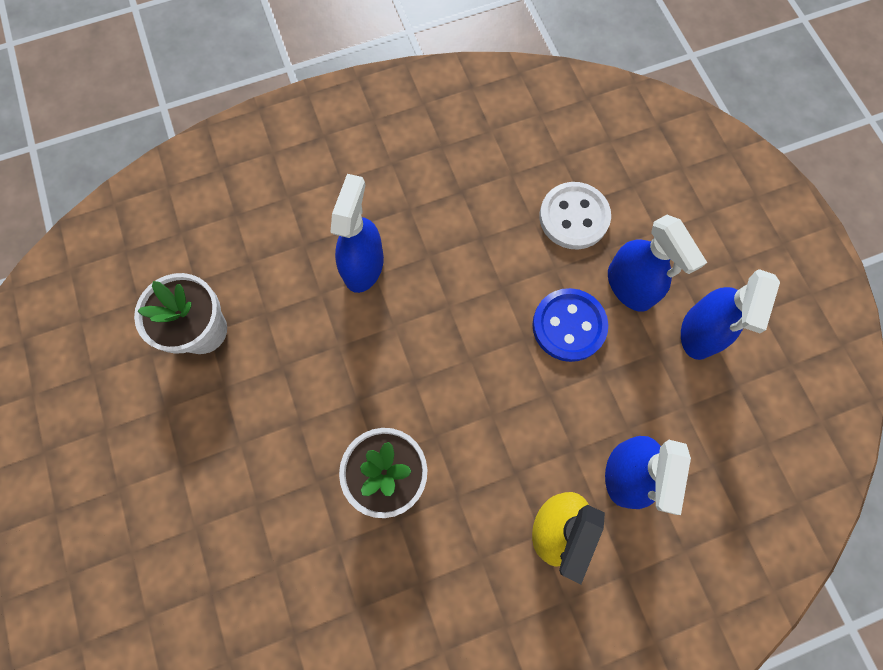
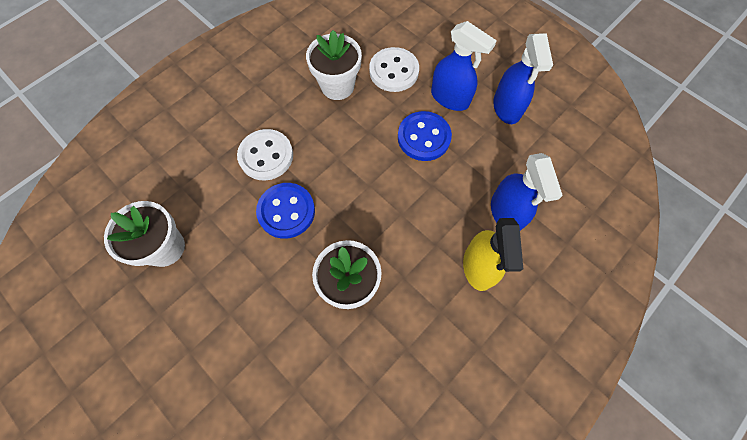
camera: 25 degrees left, 5 degrees down
blue spray bottle [330,174,384,293] -> white button [237,129,293,180]
none -> blue button [256,183,315,239]
none -> white flower pot [306,30,362,100]

